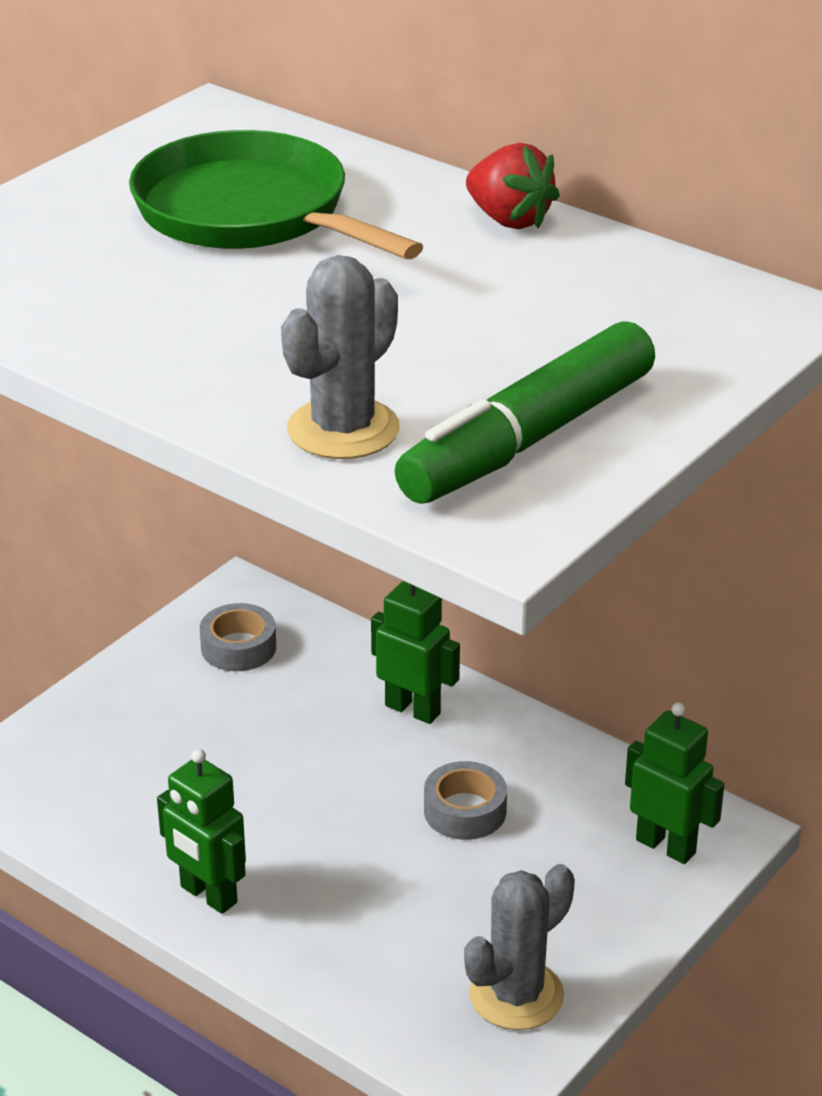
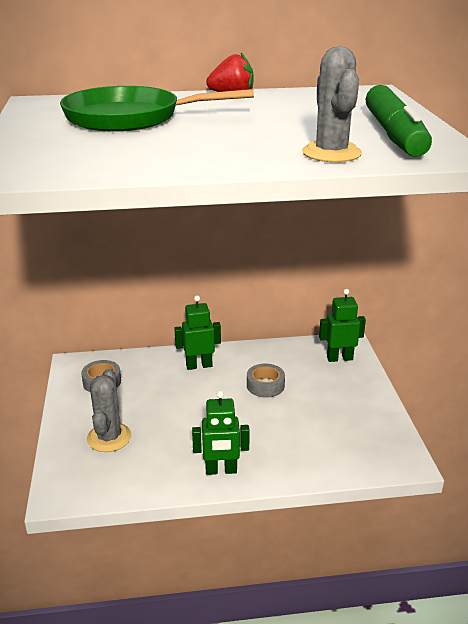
camera: 45 degrees left, 5 degrees down
grey cactus [464,864,575,1030] -> grey cactus moved to [87,369,131,452]

